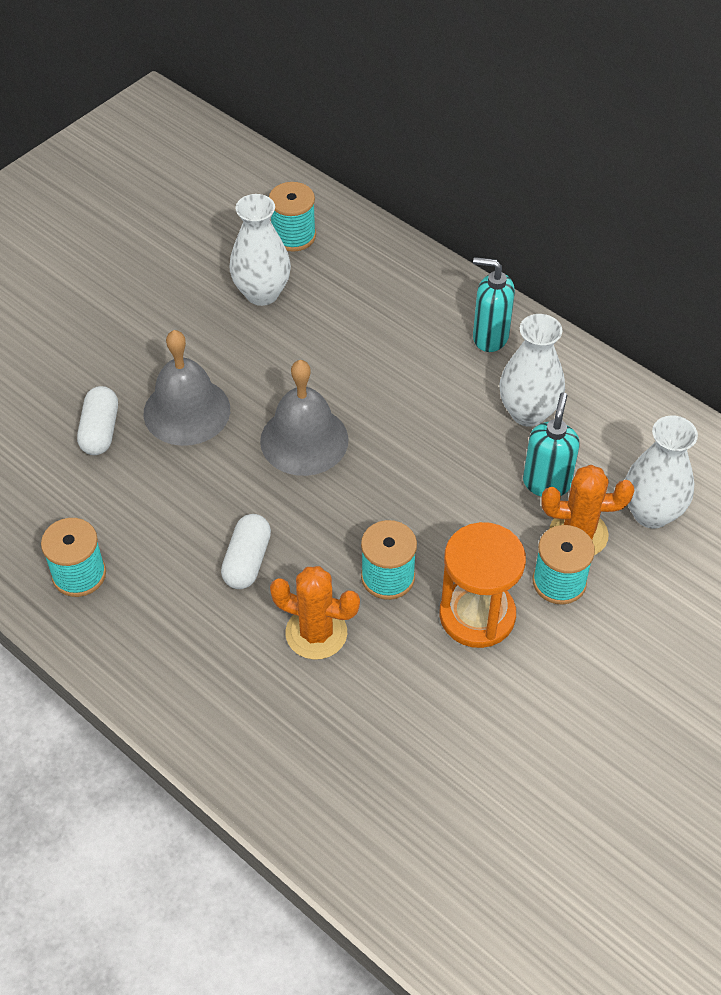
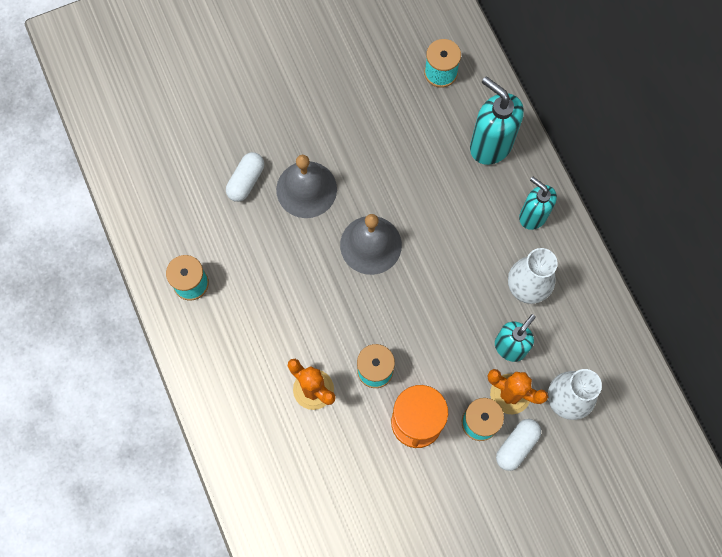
camera: 25 degrees right, 20 degrees up
white capsule [221,514,271,589] -> white capsule moved to [496,419,541,471]
white vase [229,194,291,306] -> none
none -> turquoise soap dispenser [470,76,524,165]

